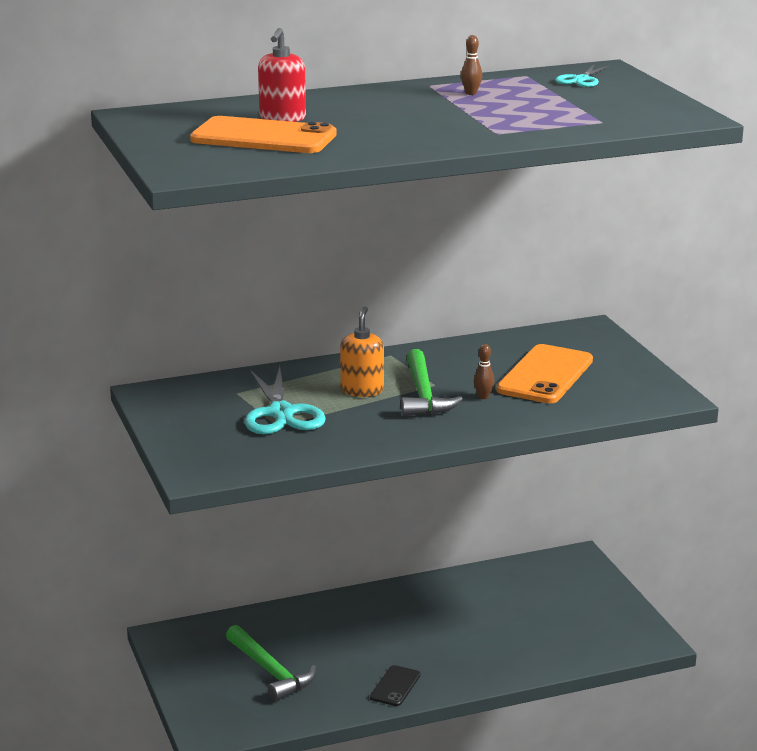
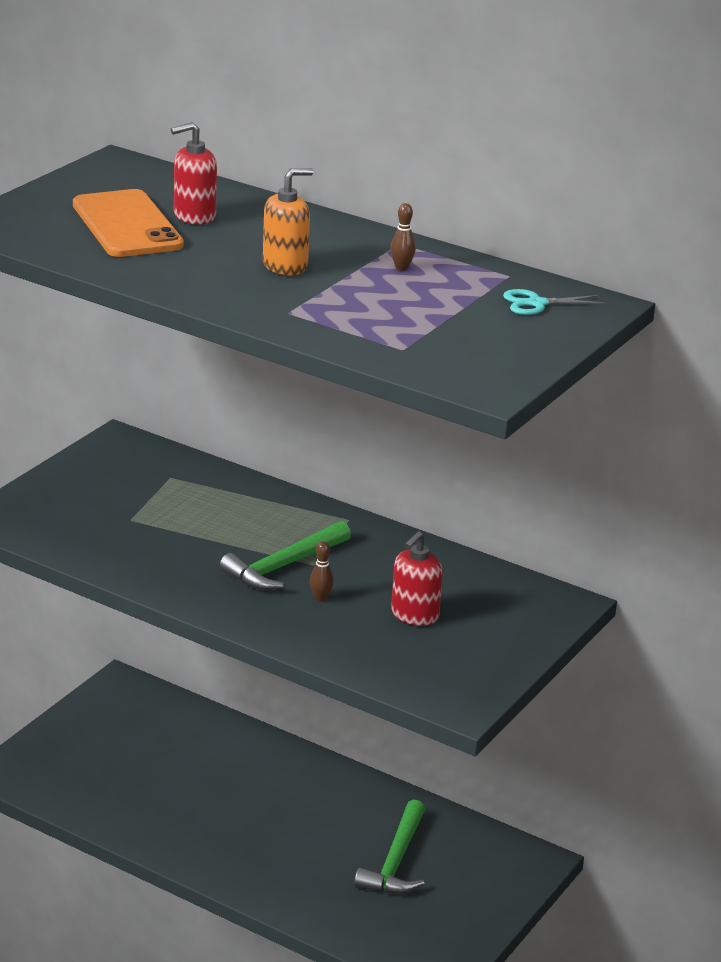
camera: 50 degrees right, 5 degrees up
green hammer [226,625,316,701] -> green hammer moved to [354,800,425,894]
turquoise scissors [244,366,326,434] -> none
orange soap dispenser [340,307,384,397] -> orange soap dispenser moved to [263,168,313,275]
black phone [370,665,421,706] -> none
orange phone [496,344,593,403] -> red soap dispenser [391,531,443,626]

